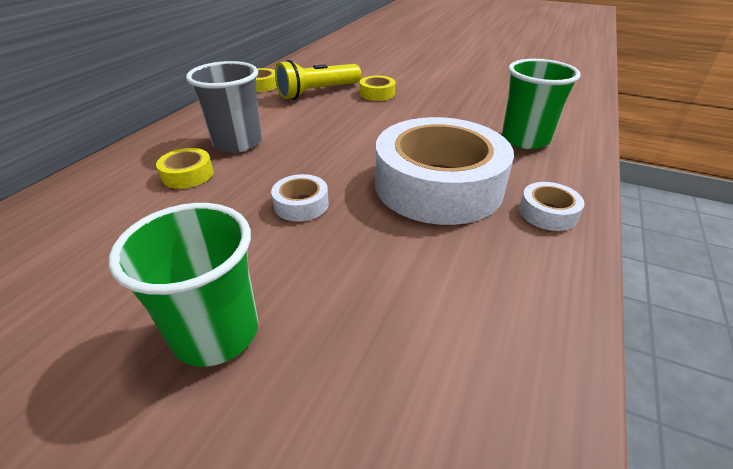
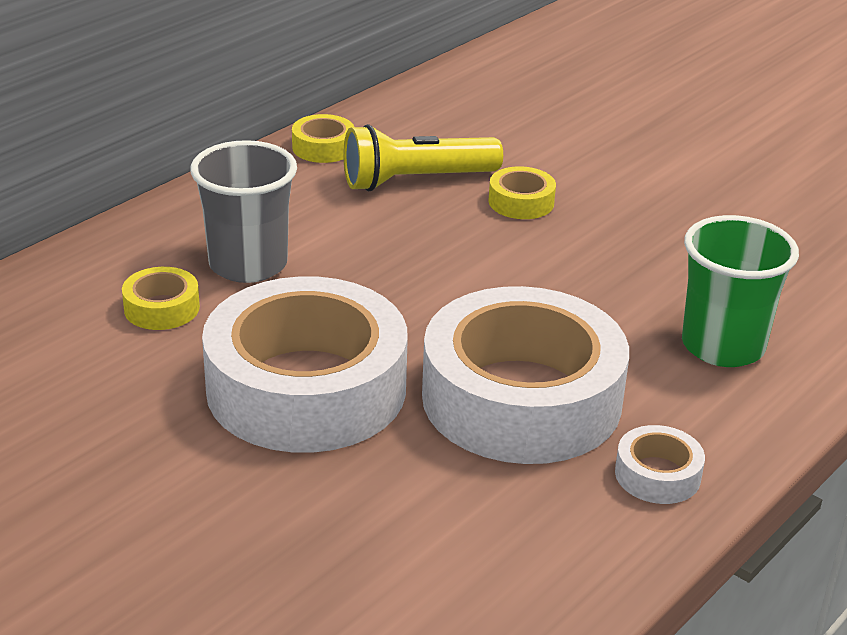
camera: 15 degrees right, 5 degrees down
green cup [109,203,258,367] -> none
white tape [271,174,329,222] -> white tape [202,276,408,453], size x2.48

